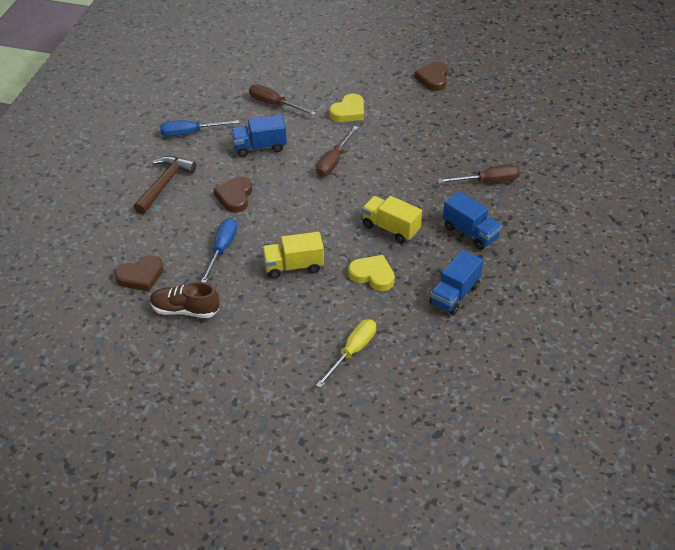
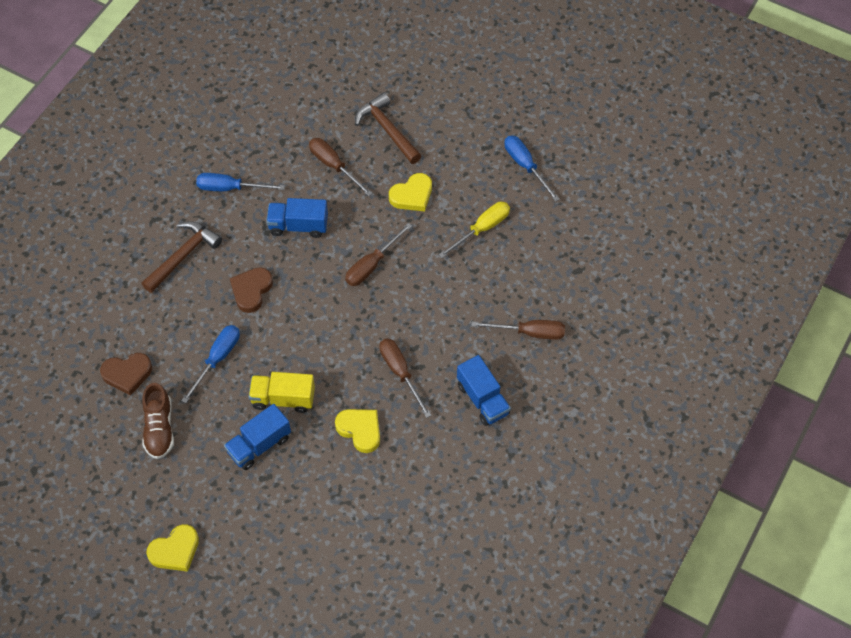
camera: 15 degrees right, 15 degrees up
brown shoe [150,282,219,318] -> brown shoe turned 120 degrees counterclockwise [142,383,174,459]
yellow screwdriver [316,319,376,388] -> yellow screwdriver moved to [439,202,510,258]
yellow truck [362,196,422,243] -> brown screwdriver [379,338,432,418]
brown heart [414,62,448,91] -> blue screwdriver [504,135,560,202]
blue truck [429,250,483,315] -> blue truck moved to [224,404,291,470]
none -> yellow heart [146,524,199,572]
none -> brown hammer [355,93,422,164]

